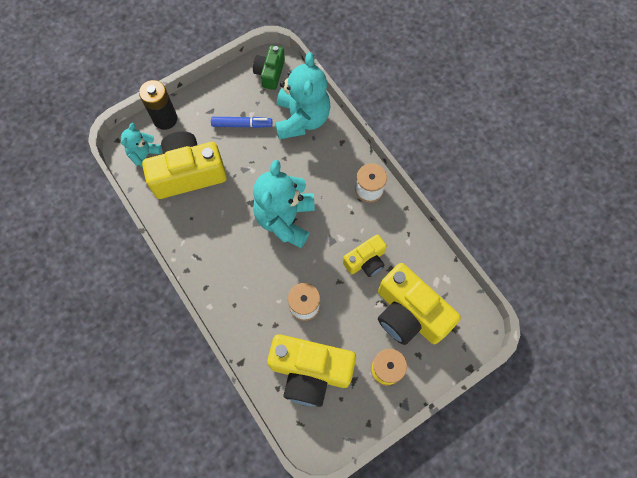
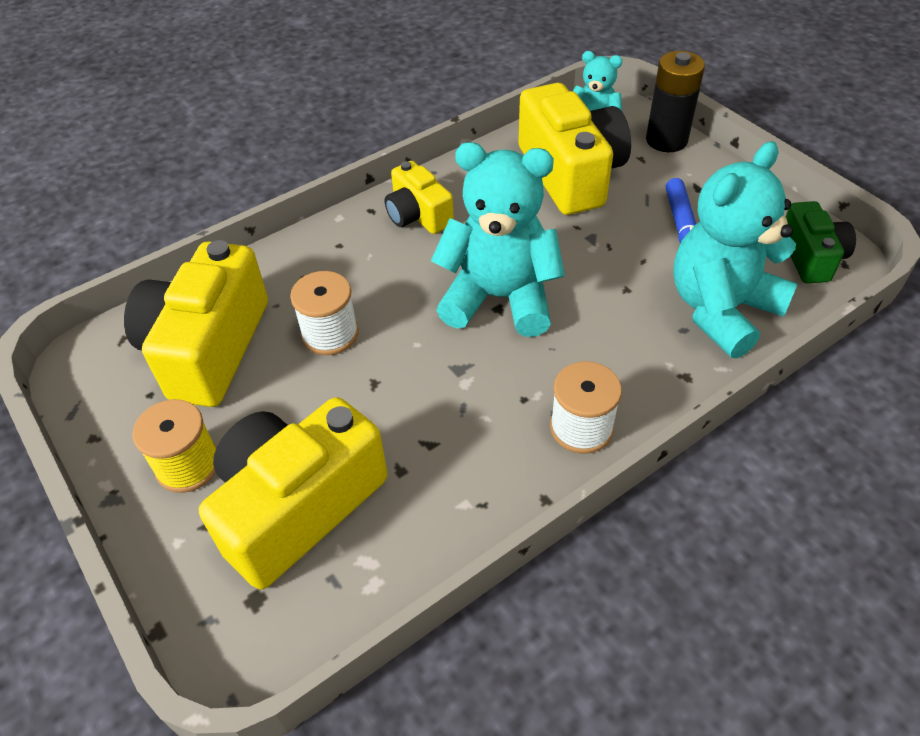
camera: 90 degrees right, 20 degrees down
green camera [253,45,285,90] -> green camera turned 75 degrees clockwise [786,201,856,284]
turquoise teddy bear [275,52,331,140] -> turquoise teddy bear turned 135 degrees clockwise [673,141,798,358]
yellow camera [343,234,387,277] -> yellow camera moved to [385,161,454,234]

